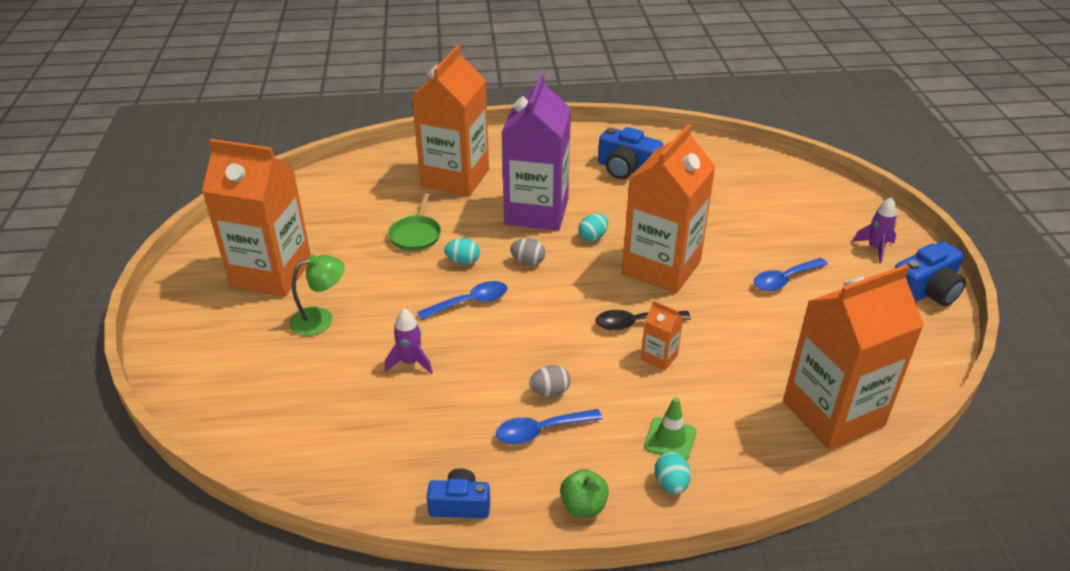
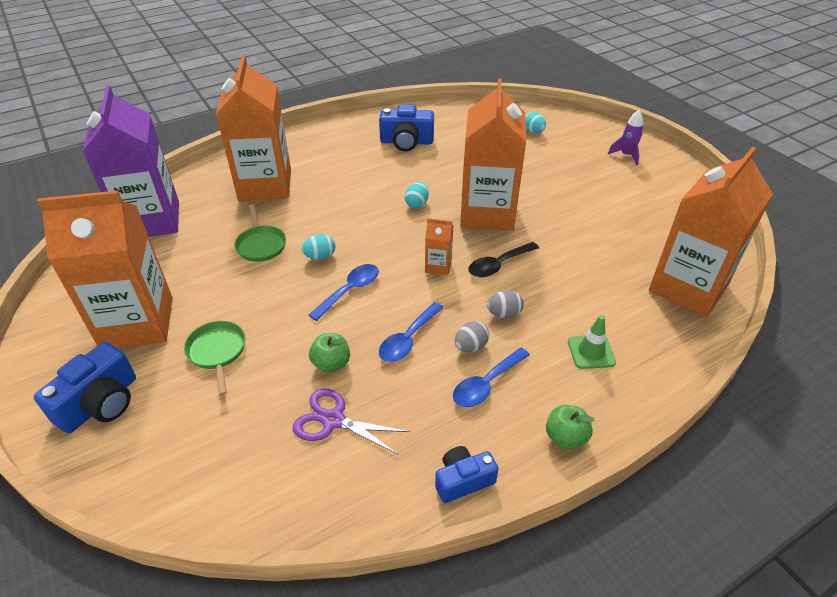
camera: 25 degrees left, 5 degrees up
green lamp [289,255,345,336] -> green pan [184,321,245,396]
purple rocket [385,308,433,374] -> green apple [309,333,350,373]
purple carton [501,74,571,231] -> purple carton moved to [83,85,179,237]
grey egg [510,238,546,265] -> grey egg moved to [487,290,524,318]
orange carton [641,300,683,371] -> orange carton moved to [425,218,453,275]
turquoise egg [655,452,691,494] -> turquoise egg moved to [525,112,546,133]
blue spoon [754,258,828,291] -> blue spoon moved to [379,302,444,362]
blue camera [895,241,966,306] -> blue camera moved to [34,342,136,433]
none -> purple scissors [293,388,410,455]

